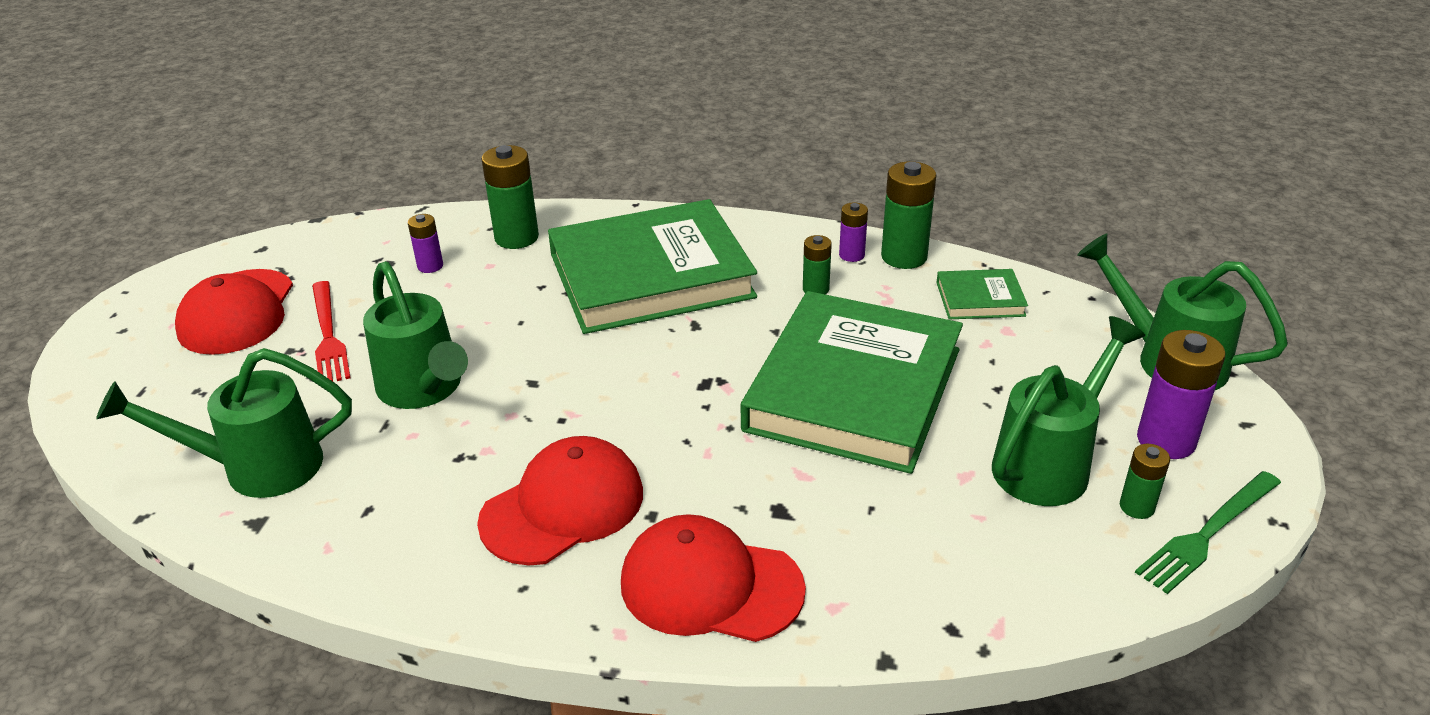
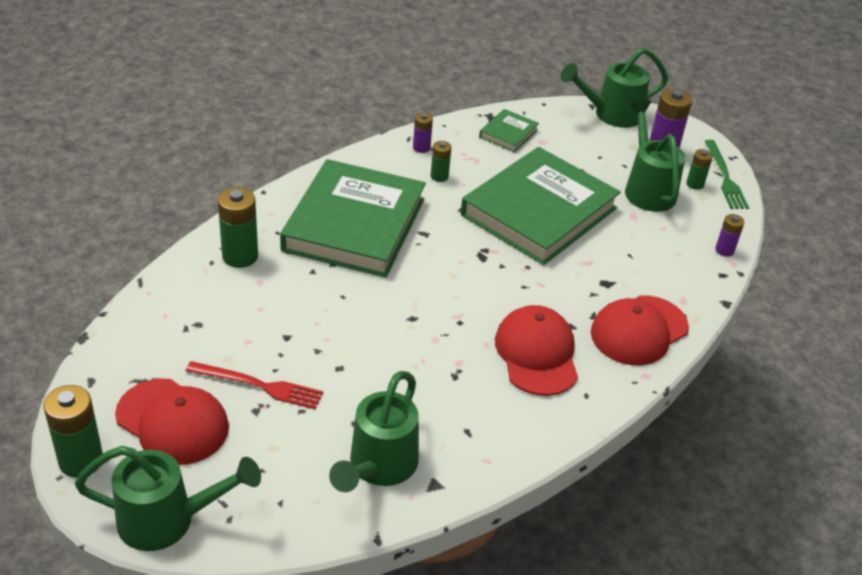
camera: 60 degrees left, 5 degrees up
green watering can [363,261,468,409] -> green watering can moved to [75,446,261,551]
purple battery [408,214,443,273] -> purple battery moved to [715,214,744,257]
green book [741,291,963,474] -> green book turned 75 degrees clockwise [461,147,621,265]
green battery [881,161,936,269] -> green battery moved to [43,385,103,478]

